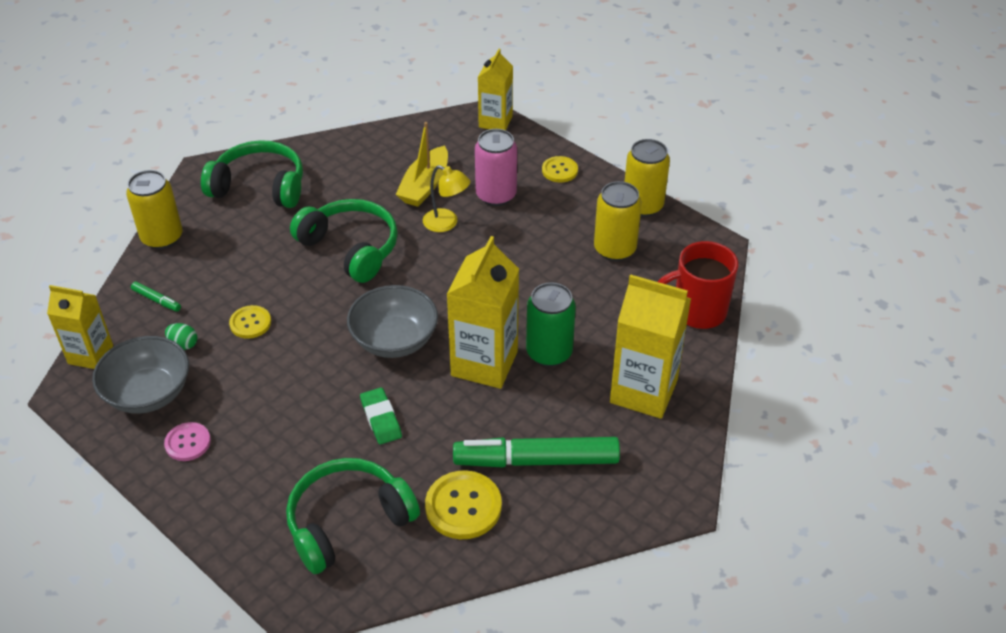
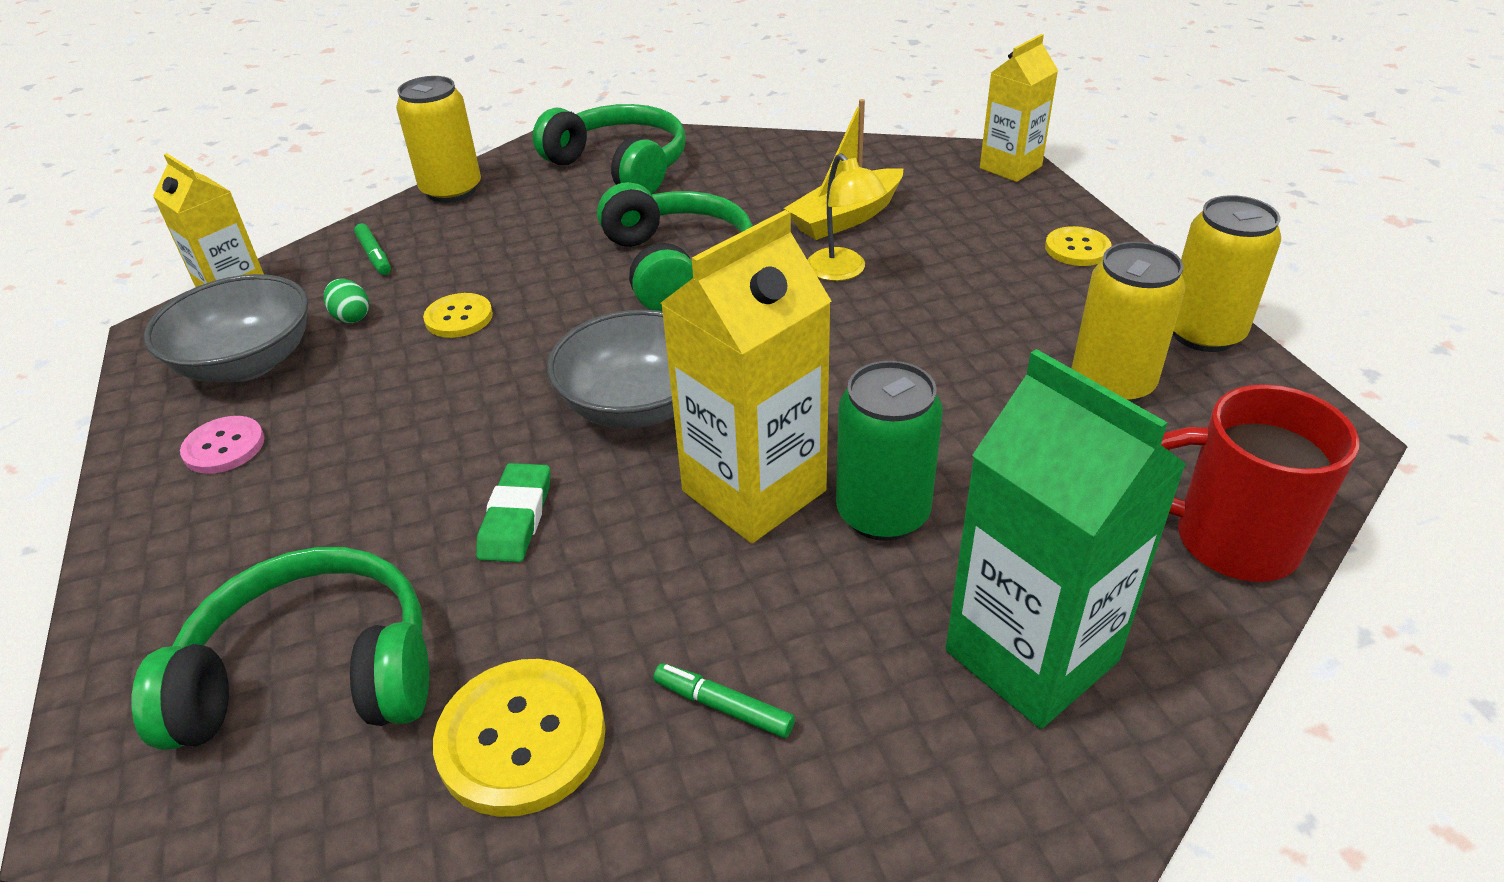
camera: 30 degrees right, 5 degrees down
green marker [453,437,620,467] -> green marker [653,663,795,738], size x0.41
pink can [475,129,517,206] -> none
yellow carton [610,274,691,419] -> green carton [945,349,1186,729]

